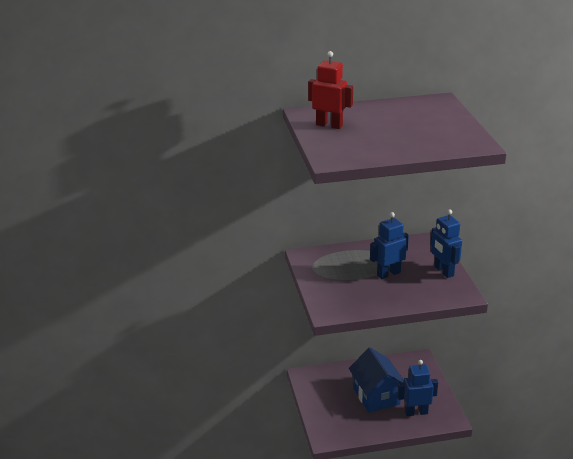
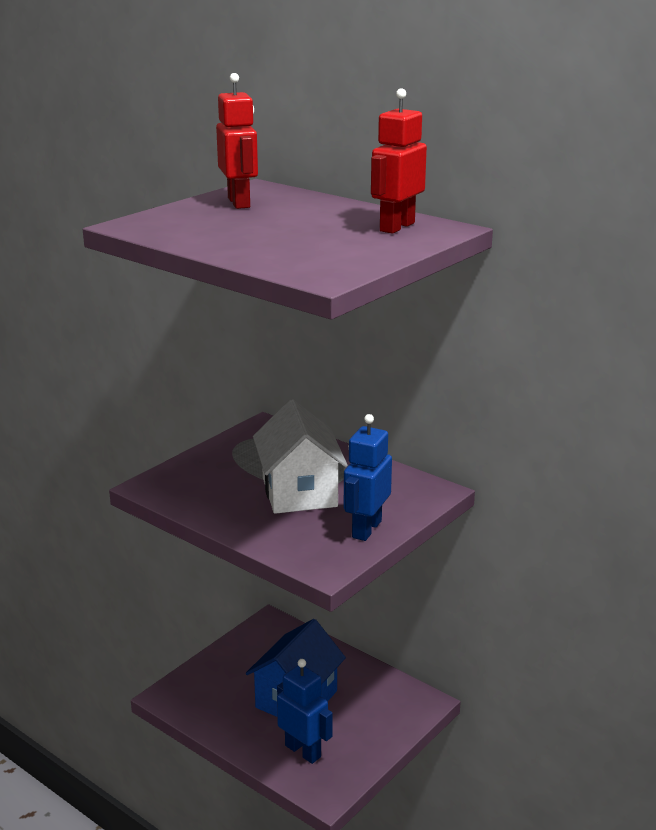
camera: 50 degrees right, 5 degrees down
blue robot [370,212,409,279] -> white house [253,399,348,514]
none -> red robot [371,88,427,234]

